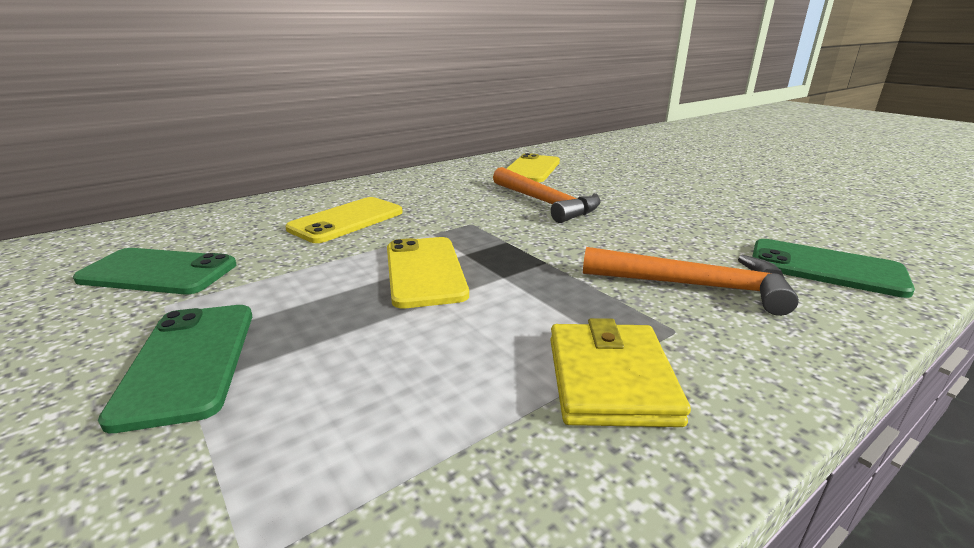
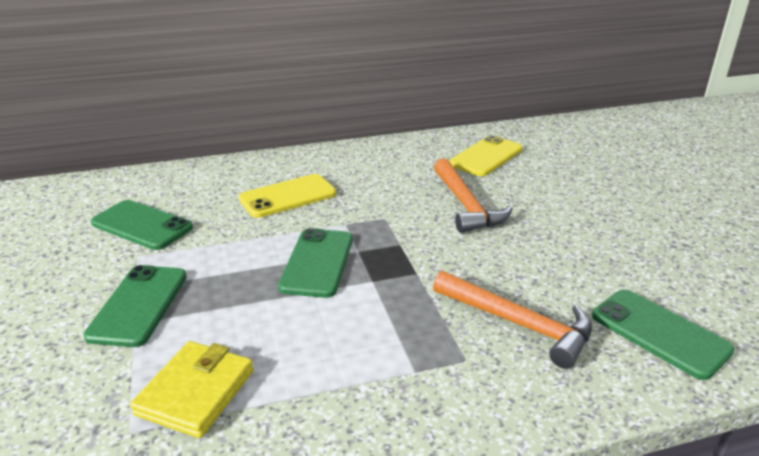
camera: 20 degrees right, 5 degrees up
yellow phone [387,237,469,308] -> green phone [278,228,353,298]
yellow wallet [550,318,691,427] -> yellow wallet moved to [130,341,253,438]

